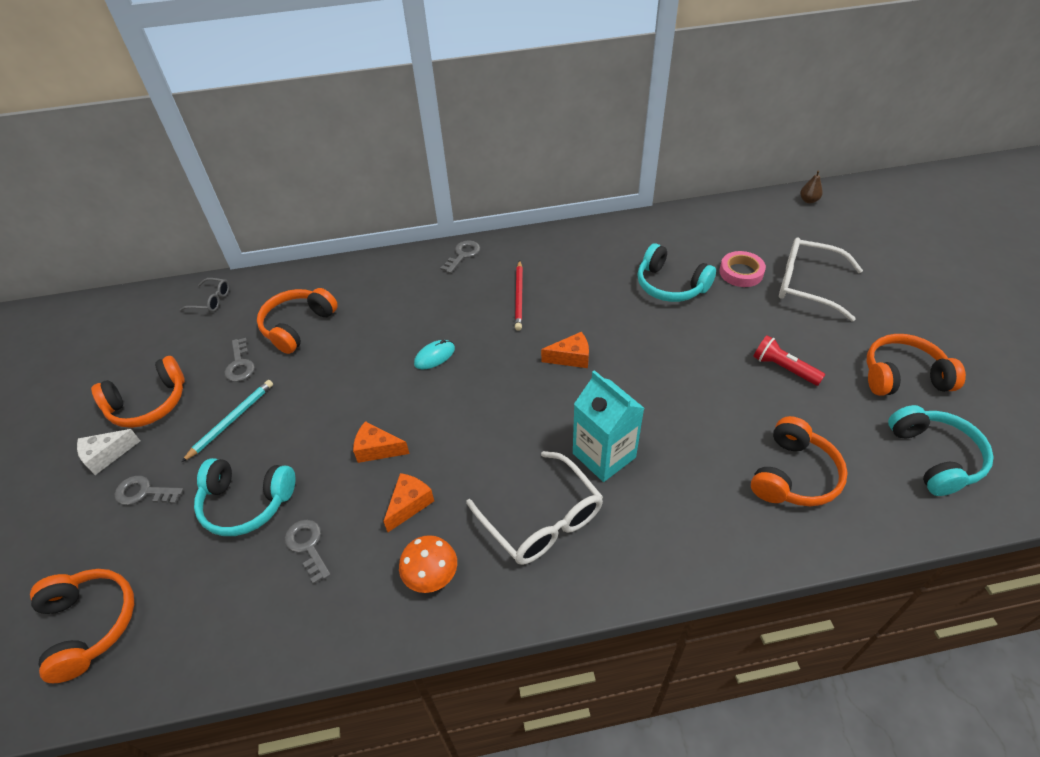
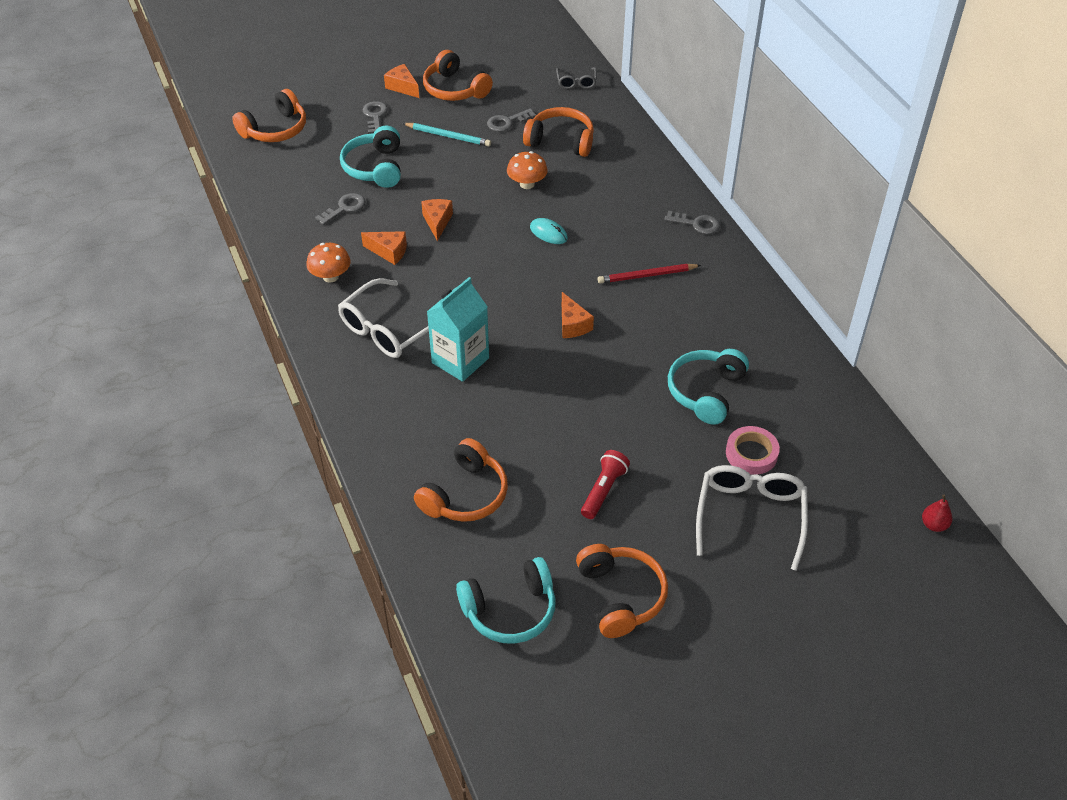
camera: 75 degrees right, 0 degrees up
white cheese [77,429,140,475] -> orange cheese [384,64,419,98]
orange headphones [751,416,848,506] -> orange headphones turned 75 degrees counterclockwise [414,438,508,522]
brown pear [800,170,823,204] -> red pear [922,495,953,532]
none -> orange mushroom [507,151,548,189]

